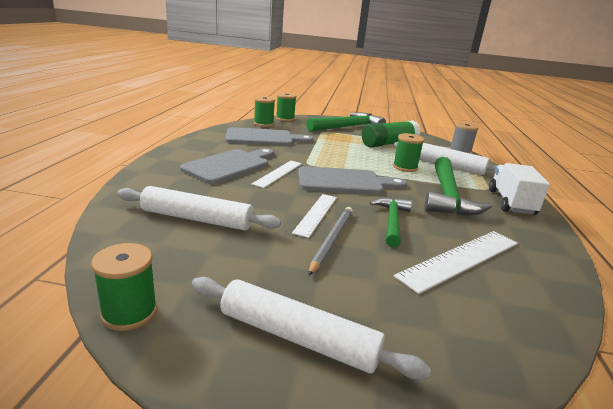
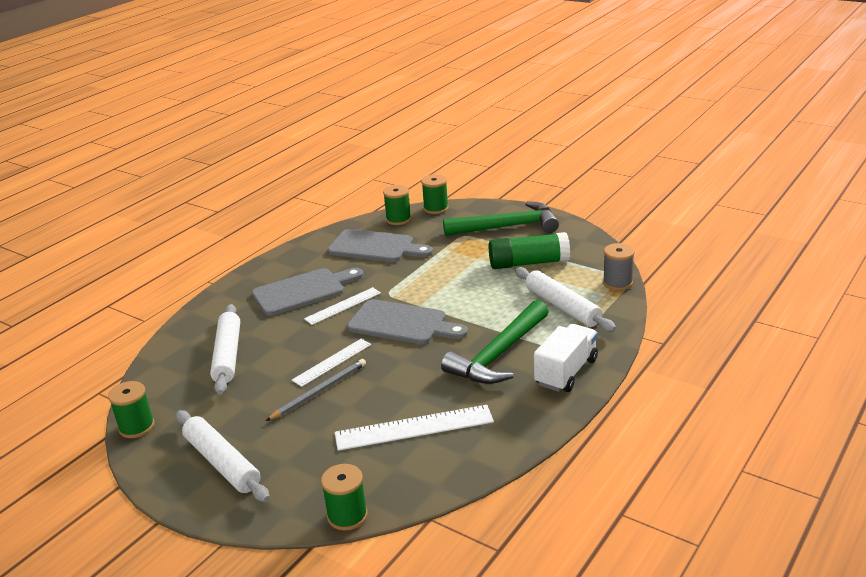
camera: 30 degrees right, 5 degrees up
white rolling pin [117,186,281,230] -> white rolling pin turned 45 degrees clockwise [210,304,240,395]
green hammer [370,197,412,248] -> none
green spool [393,133,424,172] -> green spool moved to [321,464,368,531]

